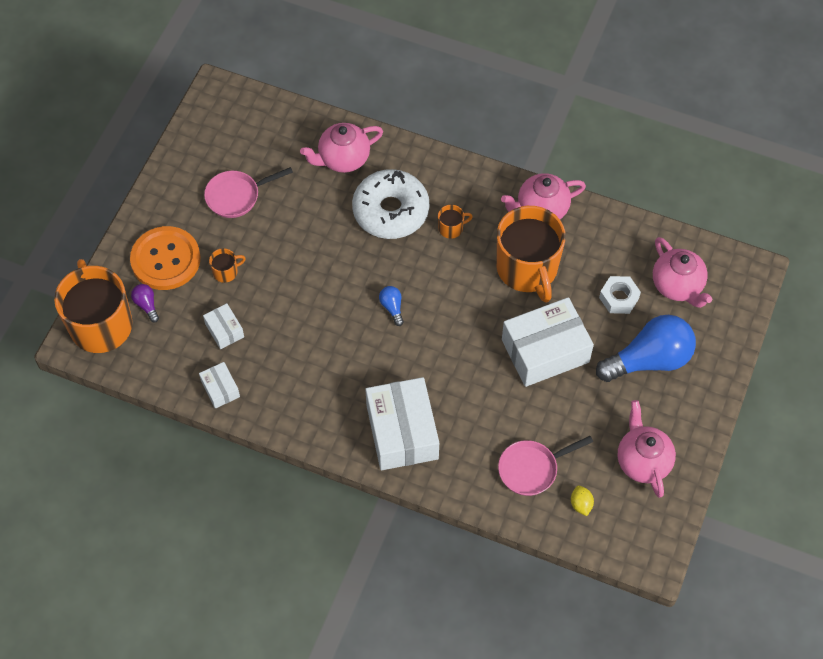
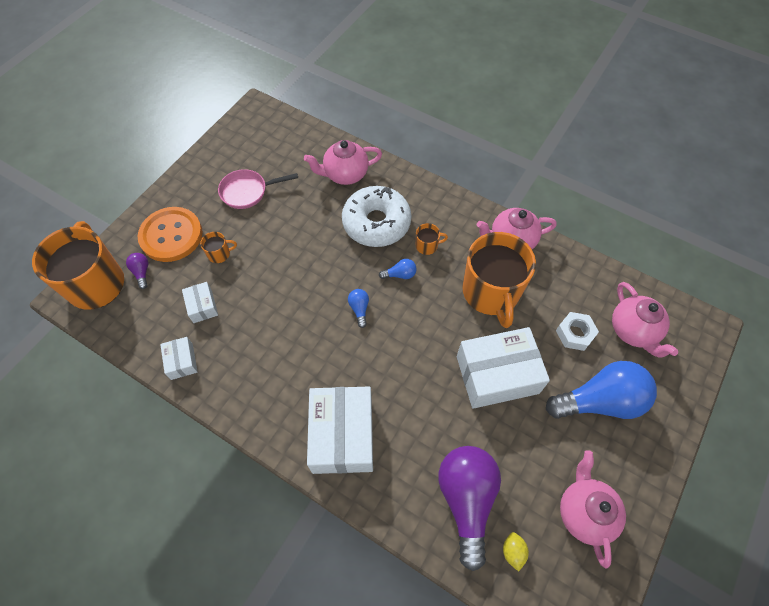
camera: 10 degrees right, 0 degrees up
pink pan [498,436,593,496] -> purple light bulb [438,446,501,571]
none -> blue light bulb [379,259,417,279]

